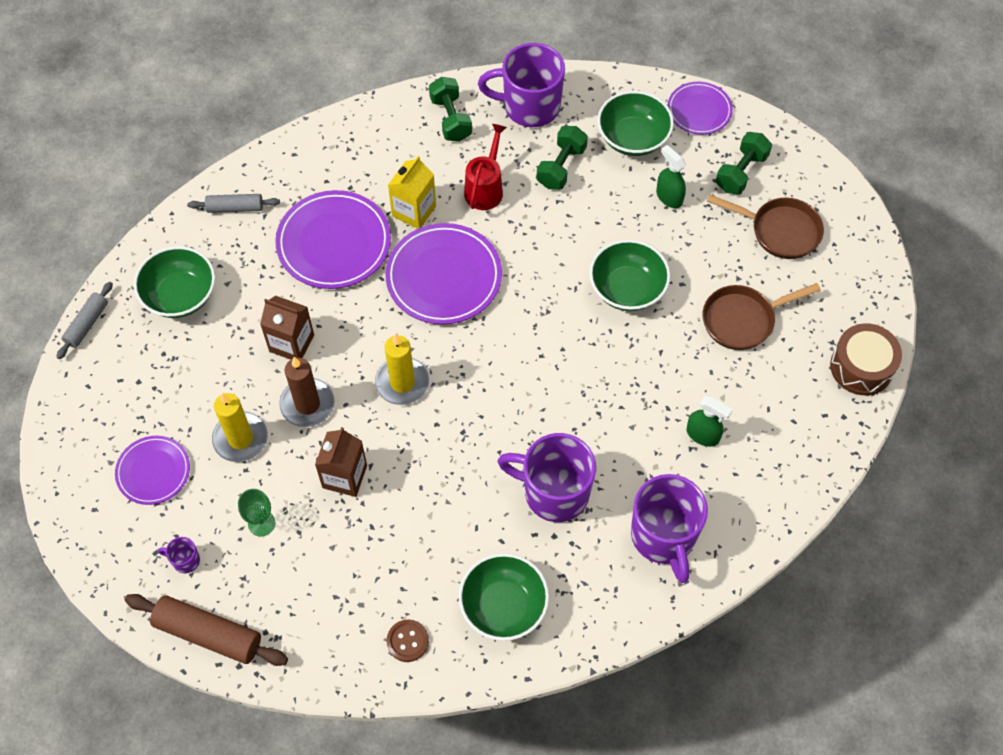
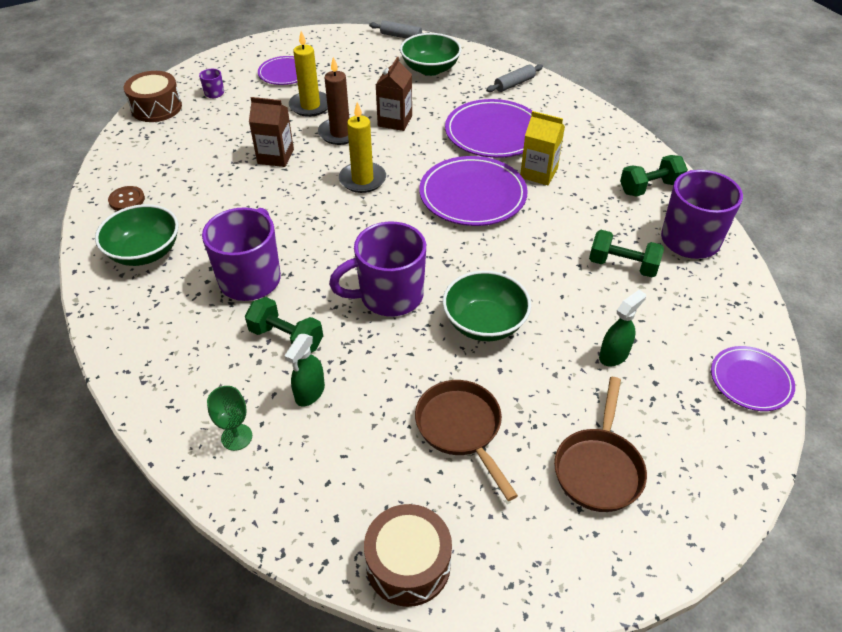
camera: 85 degrees right, 15 degrees down
brown rolling pin [125,594,288,666] -> brown drum [124,71,182,122]
grey rolling pin [188,194,280,213] -> grey rolling pin turned 60 degrees clockwise [486,64,543,92]
green goblet [238,489,275,536] -> green goblet moved to [207,386,252,451]
red watering can [464,124,507,210] -> none
green bowl [597,91,674,156] -> none
purple mug [631,474,708,583] -> purple mug moved to [329,222,426,316]
green dumbbell [716,132,772,195] -> green dumbbell moved to [245,297,323,353]

